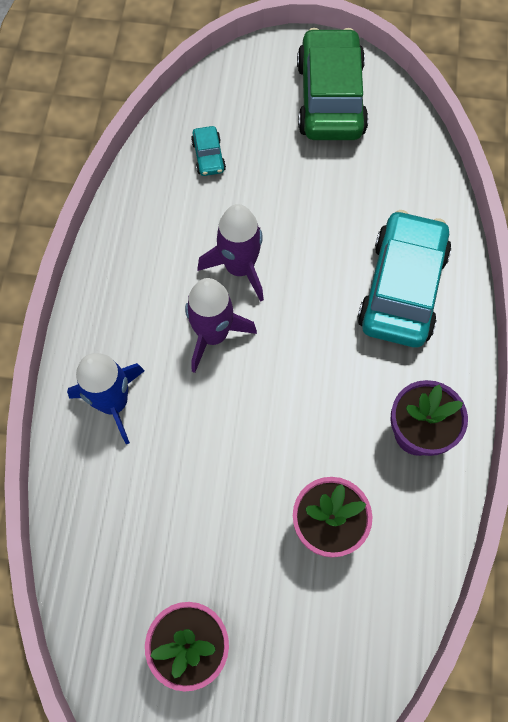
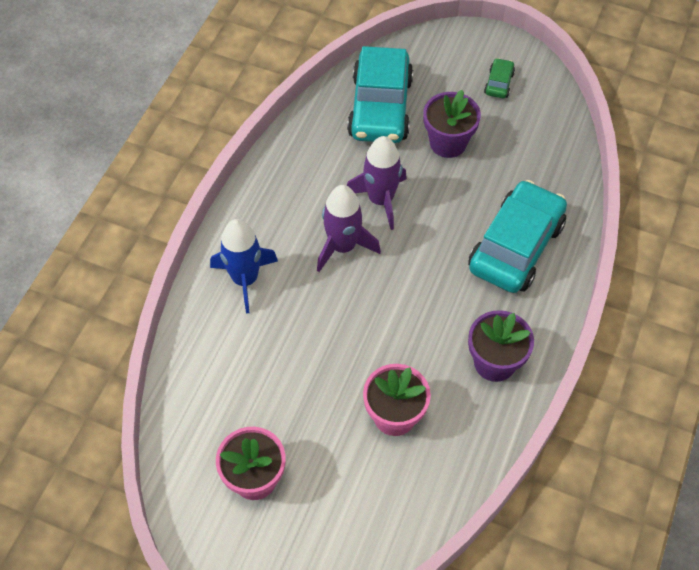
camera: 15 degrees right, 10 degrees down
turquoise car [191,126,226,176] -> turquoise car [347,46,413,143], size x2.37
green car [297,28,368,140] -> green car [484,58,515,98], size x0.42
none -> purple flower pot [423,90,481,158]

